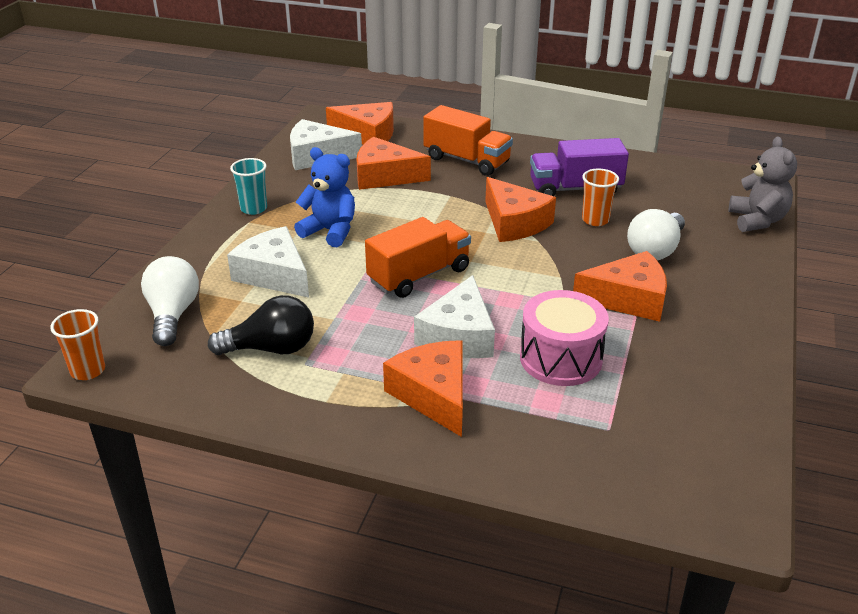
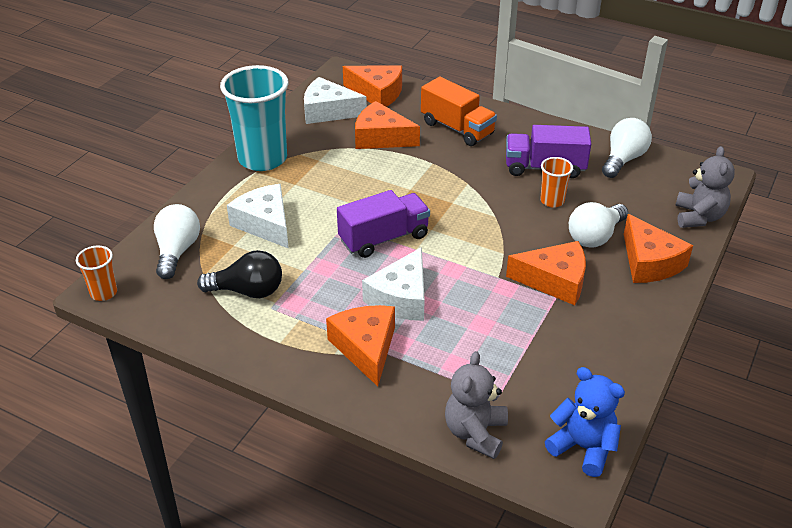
camera: 10 degrees right, 5 degrees up
turquoise cup [230,158,267,215] -> turquoise cup [220,65,288,171], size x2.15
blue teddy bear [294,147,355,247] -> blue teddy bear moved to [545,367,625,477]
orange truck [365,217,471,298] -> purple truck [337,190,430,258]
orange cheese [485,177,556,242] -> orange cheese moved to [624,214,693,283]
pink drum [520,290,609,386] -> none
none -> grey teddy bear [445,351,508,459]
none -> white light bulb [602,118,652,178]

